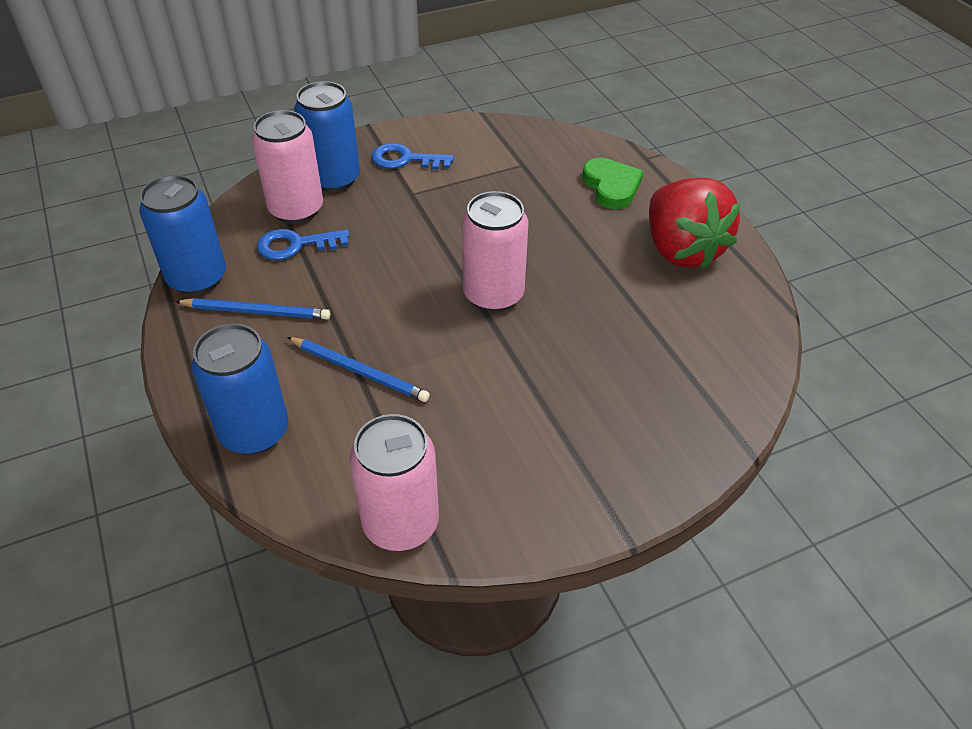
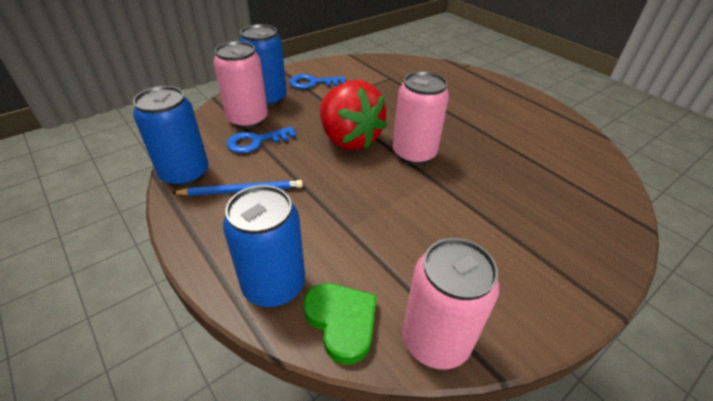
camera: 15 degrees left, 5 degrees down
blue pencil [287,337,430,402] -> none
green heart [582,158,643,209] -> green heart moved to [303,283,377,365]
red strawberry [649,178,740,269] -> red strawberry moved to [320,80,387,150]

